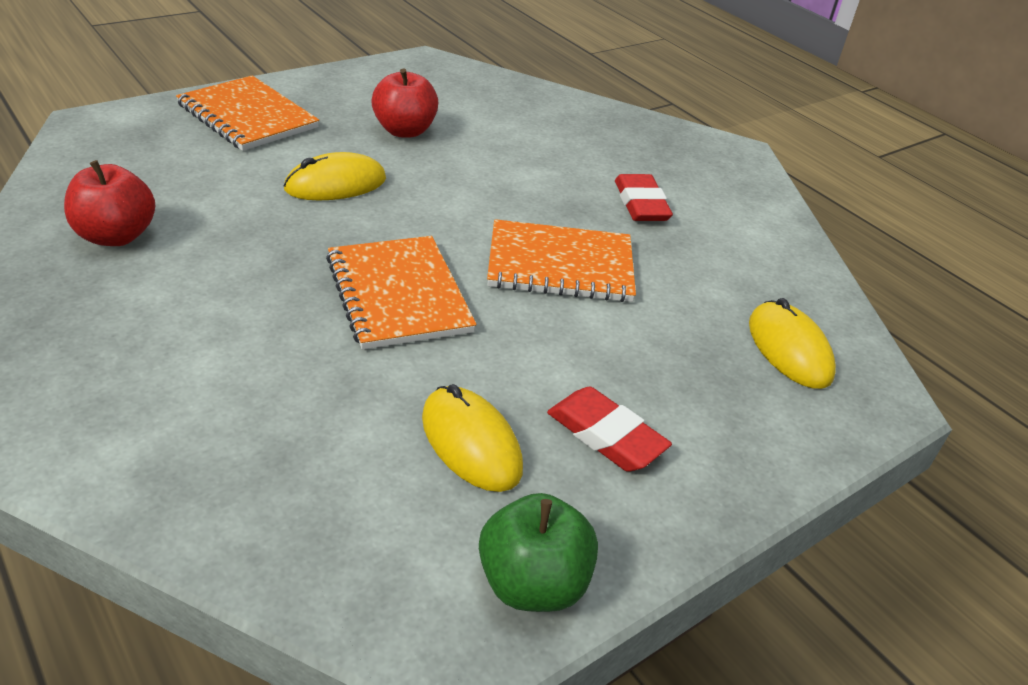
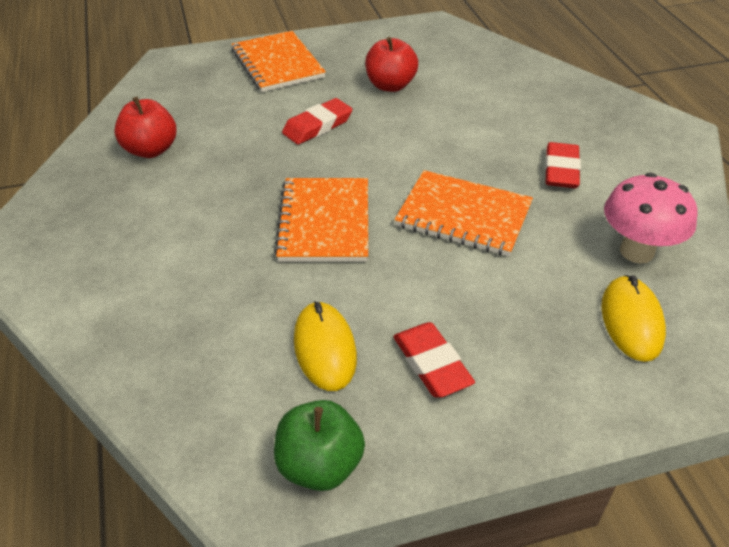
camera: 25 degrees right, 5 degrees up
yellow mouse [284,152,386,200] -> red eraser [282,98,352,145]
none -> pink mushroom [604,173,698,264]

